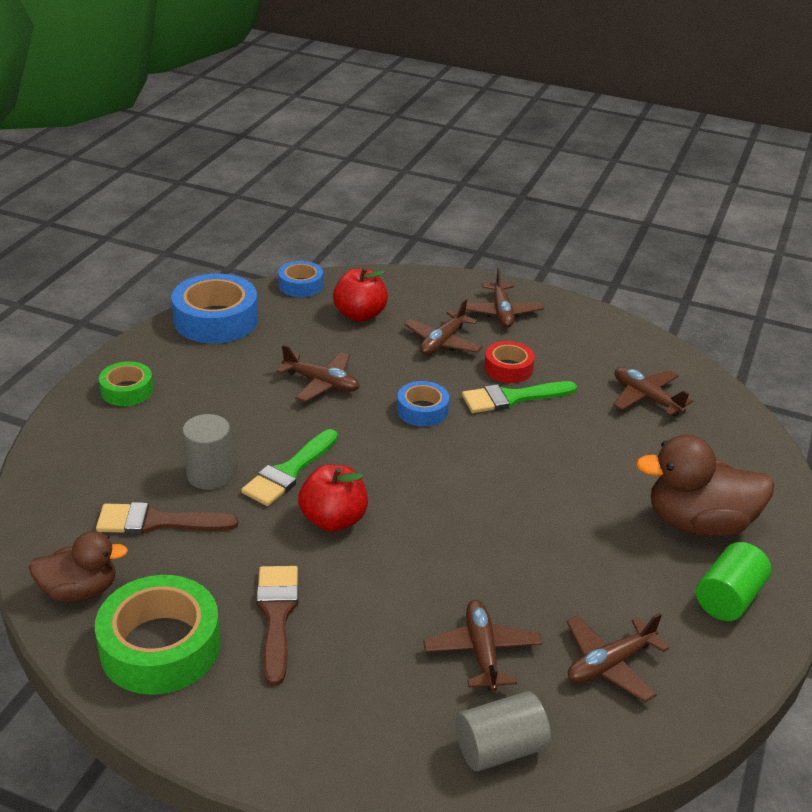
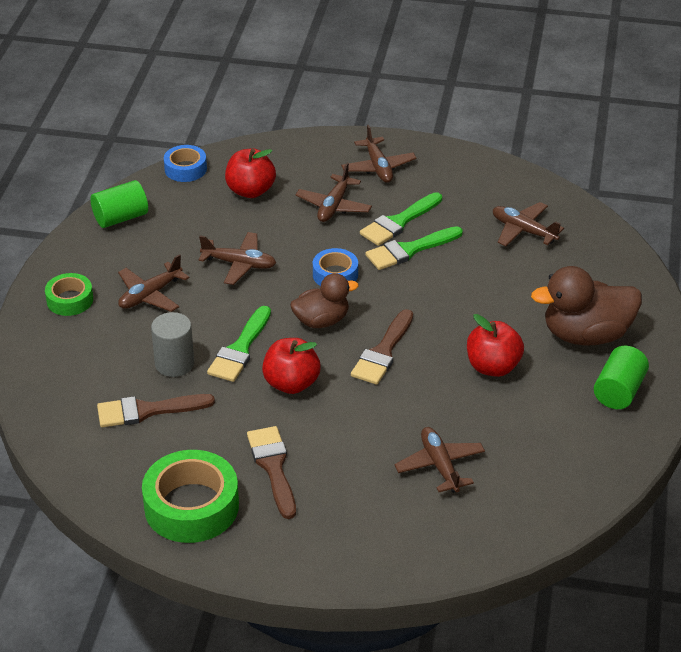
camera: 10 degrees left, 5 degrees up
brown duck [29,531,128,602] -> brown duck moved to [290,273,359,328]
blue tape [171,274,258,343] -> green cylinder [91,180,148,228]
grey cylinder [455,691,551,771] -> none
red tape [484,341,535,383] -> green brush [360,192,442,246]
brown plane [567,613,669,702] -> brown plane moved to [118,254,189,312]
none -> brown brush [351,309,413,385]
none -> red apple [467,314,524,377]

